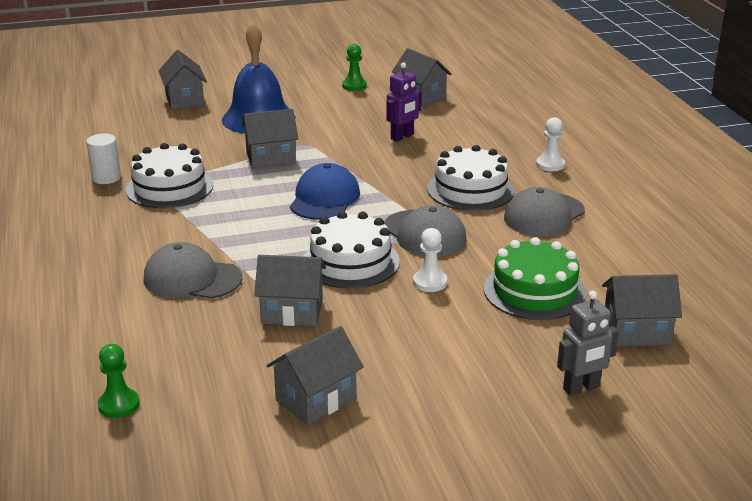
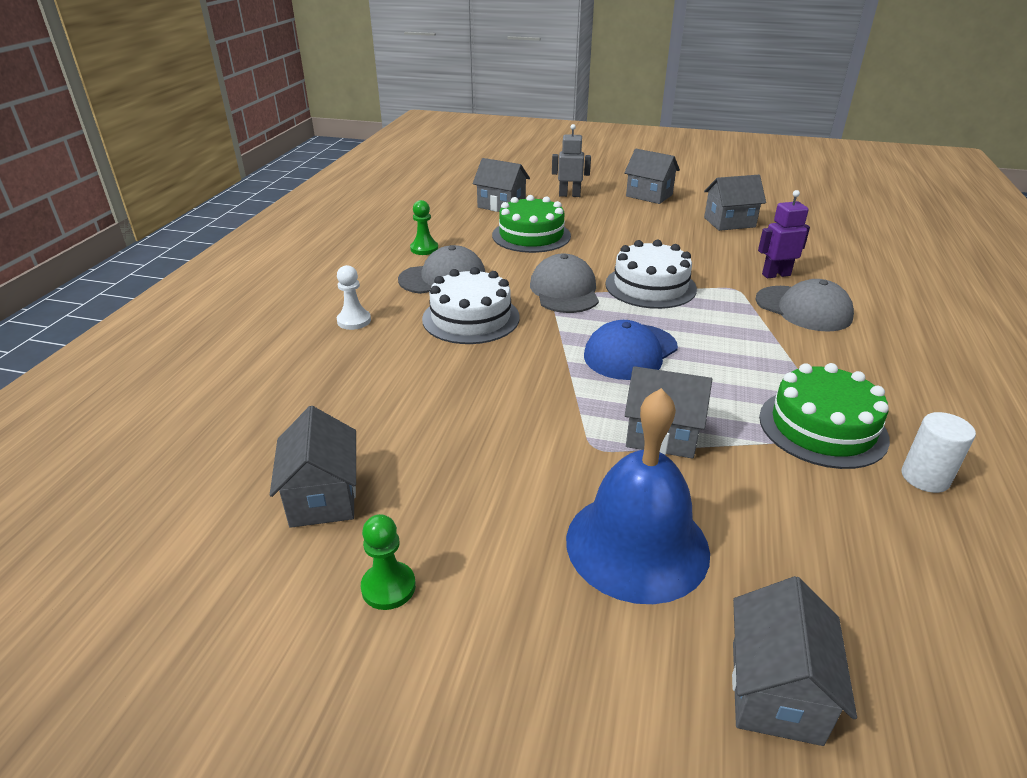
camera: 150 degrees left, 5 degrees up
green pawn [98,344,140,418] -> green pawn moved to [410,200,438,255]
white cake [125,143,213,208] -> green cake [759,363,890,469]
grey house [254,255,326,326] -> grey house moved to [624,149,680,204]
purple robot [386,62,422,142] -> purple robot moved to [758,190,810,278]
white pawn [413,228,447,292] -> none

